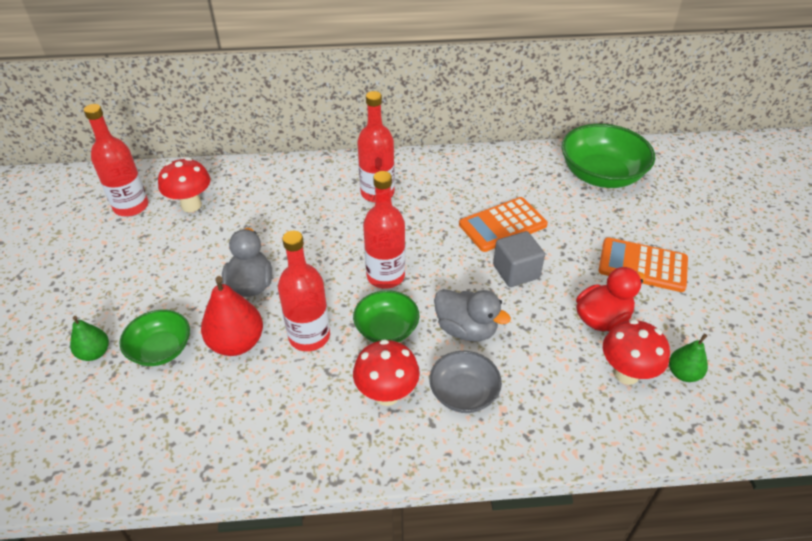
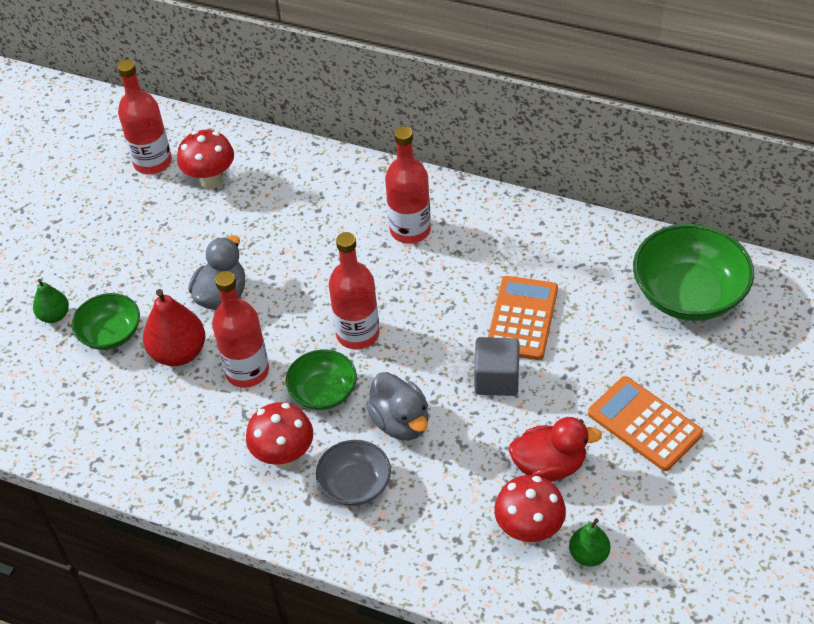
camera: 30 degrees right, 5 degrees up
orange calculator [459,197,548,252] -> orange calculator turned 105 degrees clockwise [488,276,558,360]

